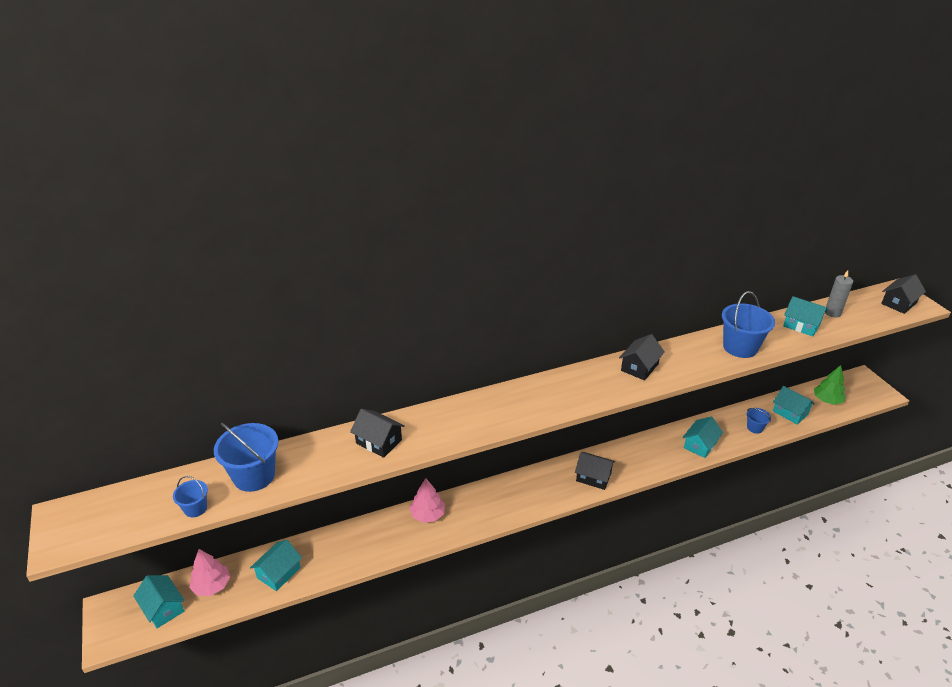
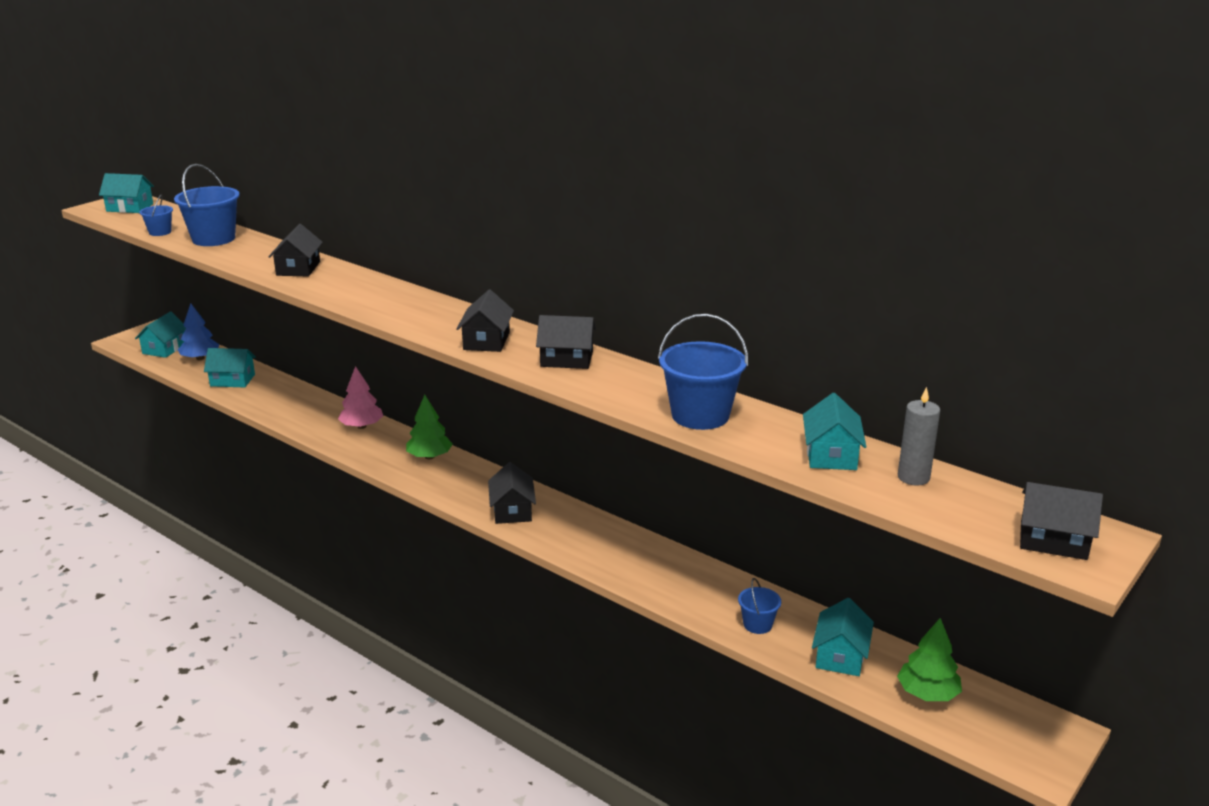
camera: 60 degrees right, 10 degrees down
pink tree [189,549,230,596] -> blue tree [178,303,219,360]
turquoise house [682,417,723,458] -> turquoise house moved to [99,173,154,213]
none -> green tree [406,395,453,459]
none -> black house [456,290,514,352]

